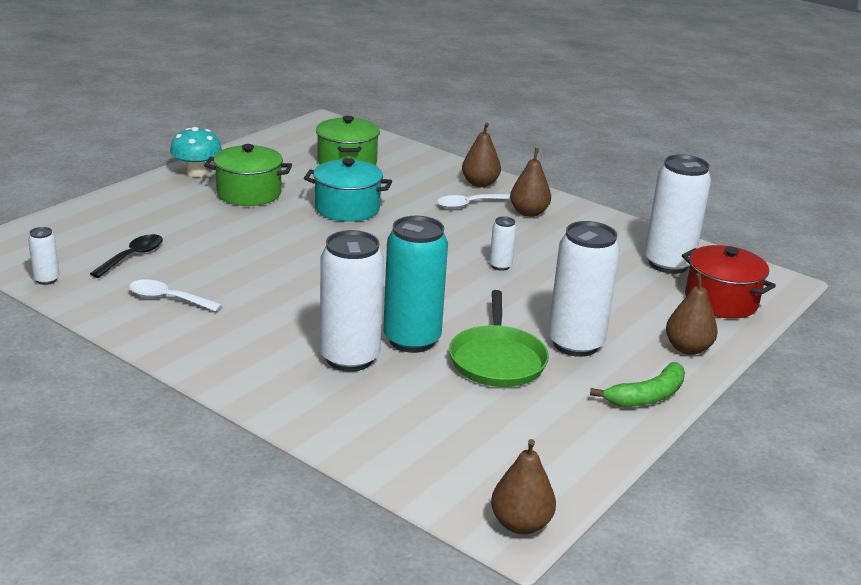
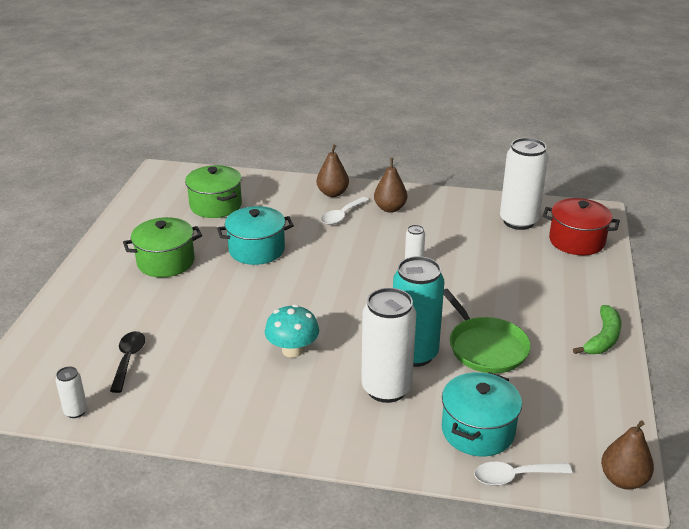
camera: 25 degrees left, 5 degrees up
white spoon [129,279,222,312] -> white spoon moved to [474,462,572,486]
turquoise mushroom [170,127,222,177] -> turquoise mushroom moved to [265,304,319,358]
white can [548,221,620,357] -> none
brown pear [666,273,718,355] -> none
none -> turquoise pot [442,372,522,456]

